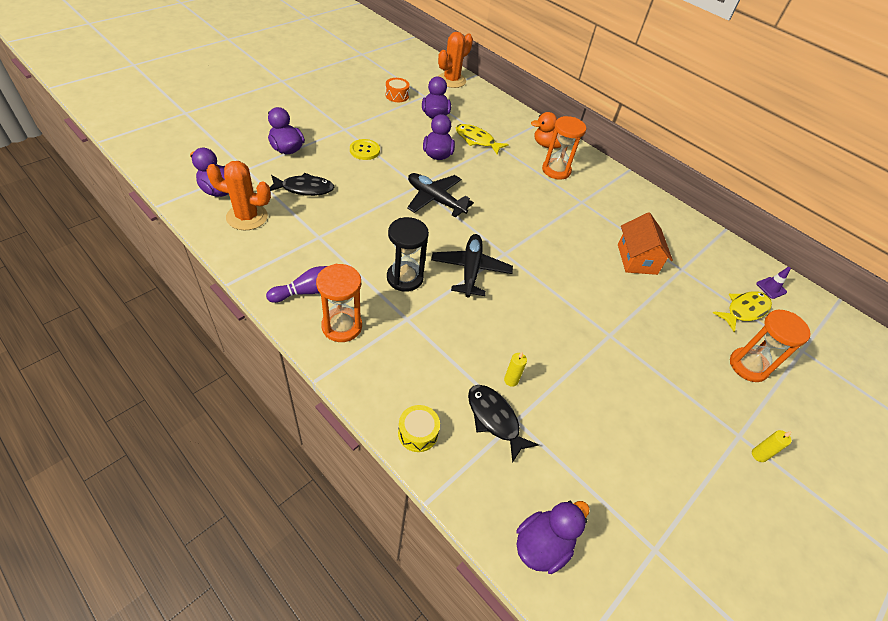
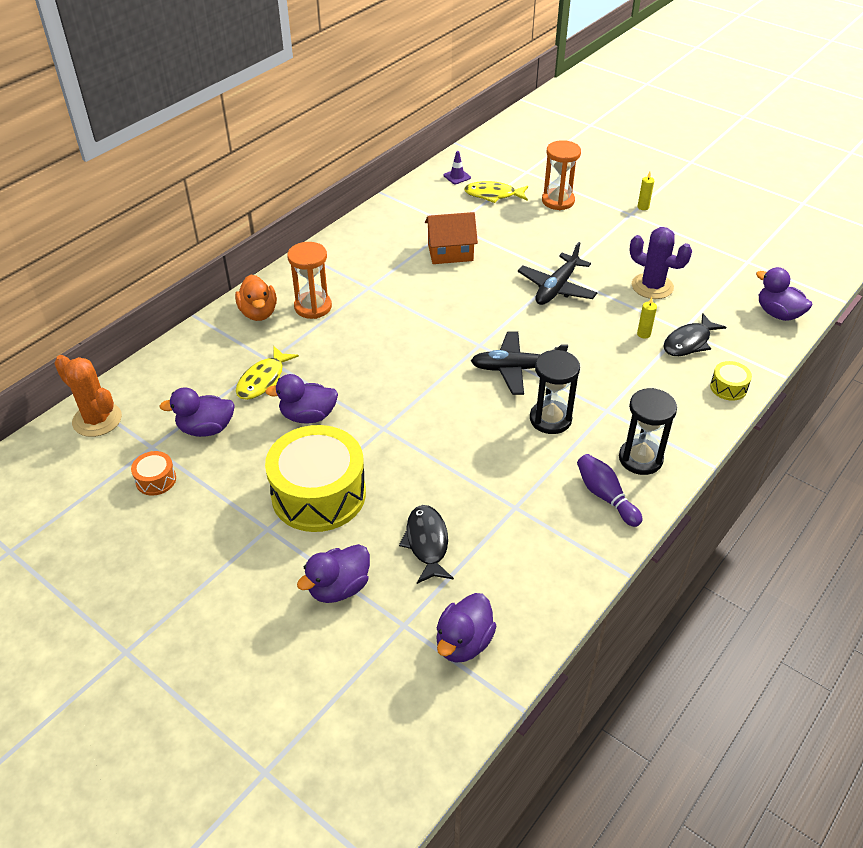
camera: 90 degrees left, 5 degrees down
orange cactus [206,161,271,230] -> none
orange hourglass [316,264,362,342] -> black hourglass [619,388,677,475]
yellow button [350,139,380,160] -> yellow drum [265,425,366,532]
black plane [407,173,474,217] -> black plane moved to [518,242,597,305]
yellow fish [713,291,772,332] -> yellow fish turned 45 degrees counterclockwise [464,181,528,203]
none -> purple cactus [629,227,692,299]

